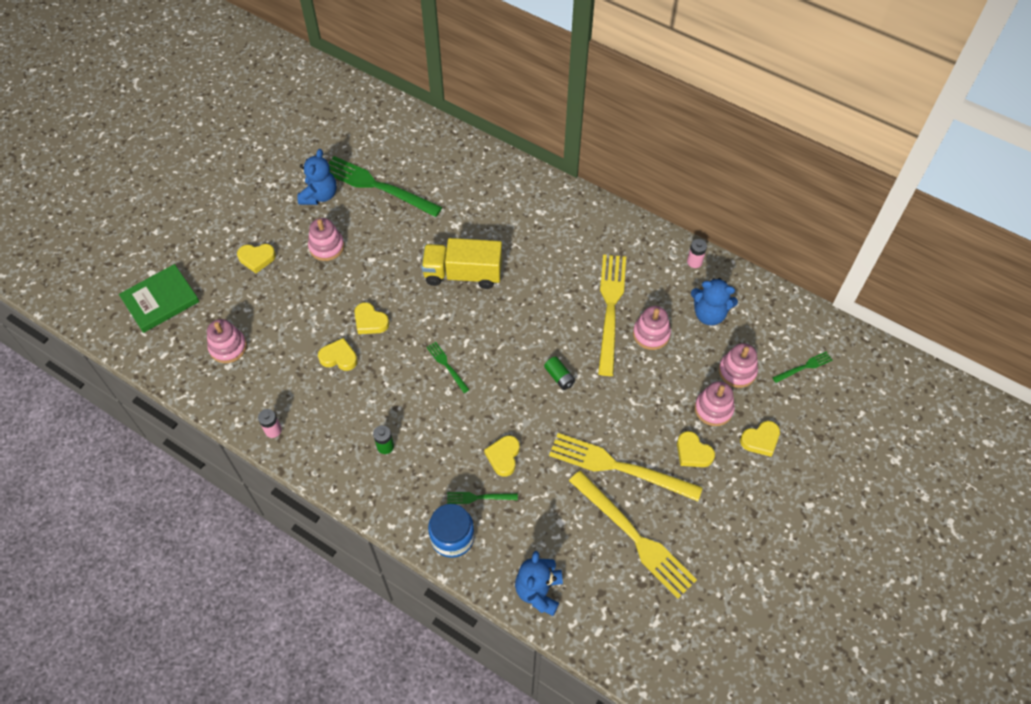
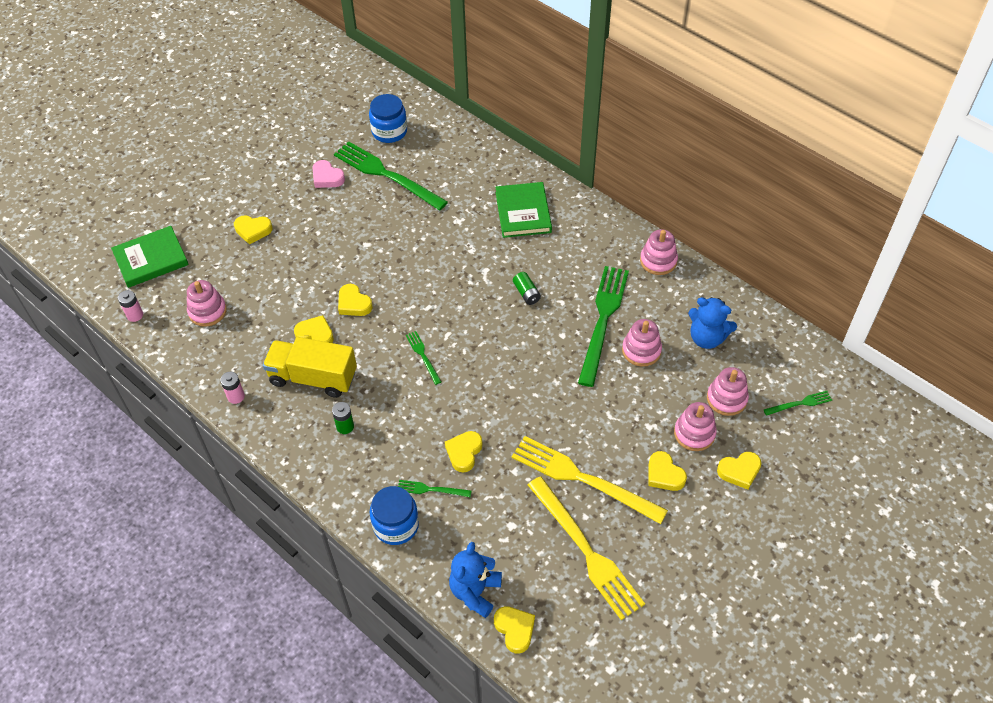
camera: 10 degrees right, 5 degrees down
blue teddy bear [297,149,336,205] -> pink heart [312,160,345,188]
pink stacking toy [308,218,344,261] -> pink stacking toy moved to [640,229,678,275]
yellow truck [421,238,502,289] -> yellow truck moved to [263,337,357,398]
green battery [544,357,575,390] -> green battery moved to [513,272,541,305]
yellow fork [598,255,626,376] -> green fork [578,266,629,387]
pink battery [687,239,707,268] -> pink battery moved to [118,290,143,322]
none -> blue jar [369,94,407,143]
none -> yellow heart [494,606,535,654]
none -> green book [495,182,552,238]

